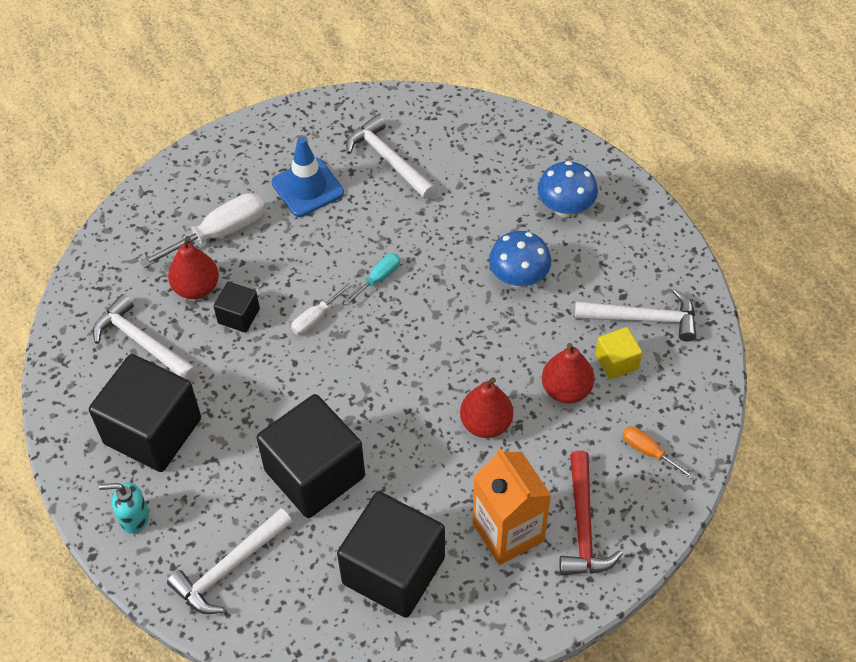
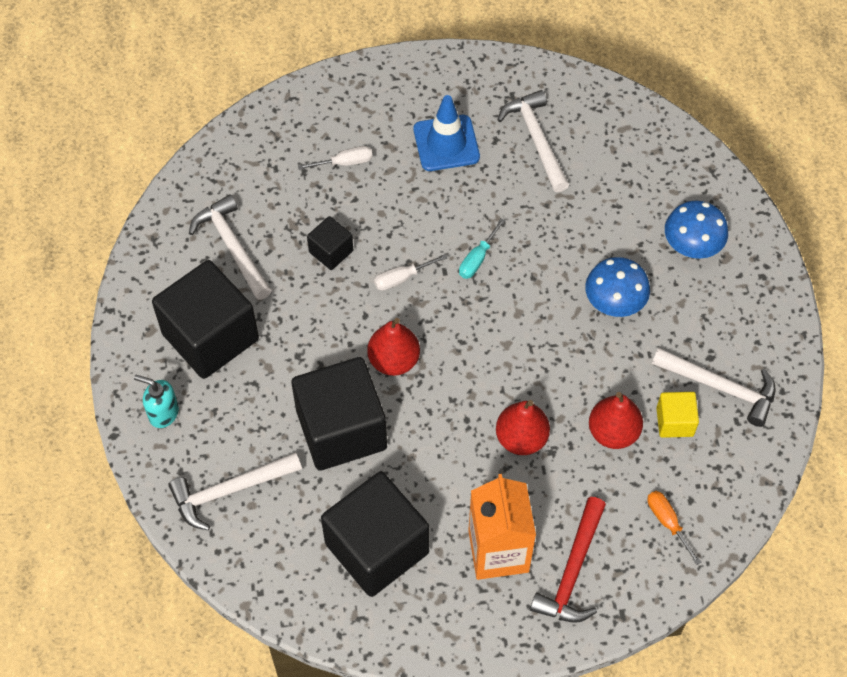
camera: 20 degrees right, 5 degrees up
white screwdriver [140,193,265,268] -> white screwdriver [298,146,373,170], size x0.55
red pear [168,236,219,299] -> red pear moved to [367,318,420,376]
turquoise screwdriver [344,254,400,306] -> turquoise screwdriver turned 150 degrees clockwise [459,218,505,279]

